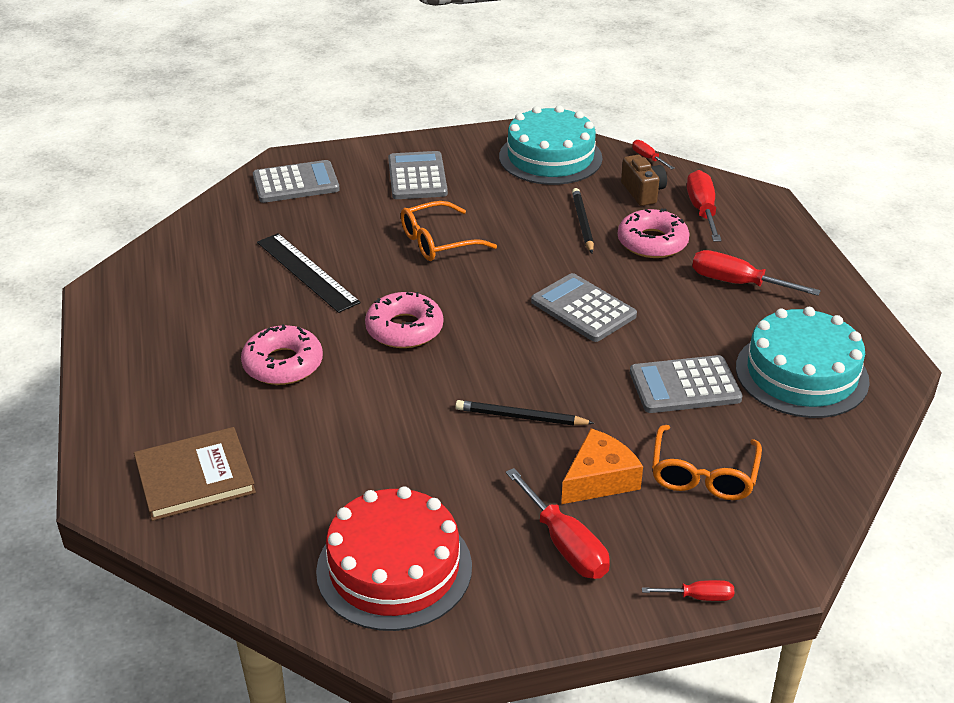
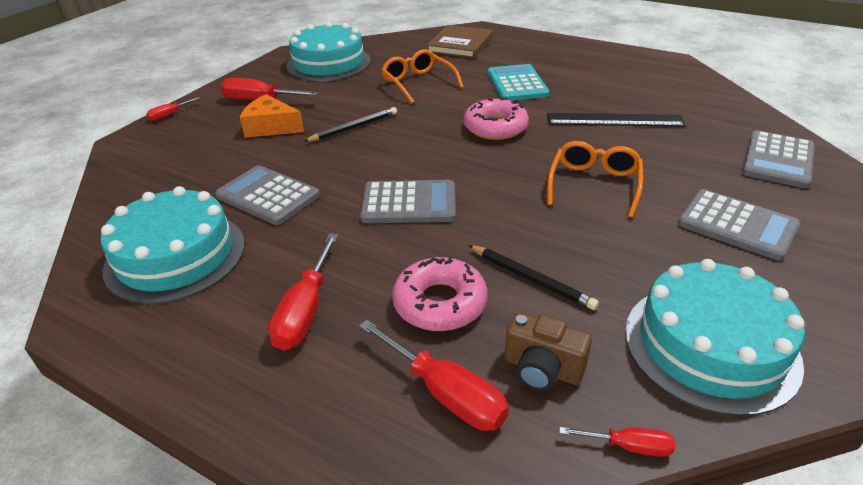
camera: 135 degrees right, 0 degrees up
pink donut [241,324,323,385] -> turquoise calculator [488,64,550,101]
red cake [316,487,472,631] -> turquoise cake [286,22,371,81]
orange cheese [561,428,643,504] -> orange cheese turned 105 degrees clockwise [240,94,304,138]
grey calculator [630,355,743,413] -> grey calculator turned 90 degrees counterclockwise [215,165,320,225]
orange glasses [652,425,762,500] -> orange glasses moved to [381,49,464,104]
red screwdriver [692,250,821,296] -> red screwdriver turned 120 degrees clockwise [268,233,338,351]

